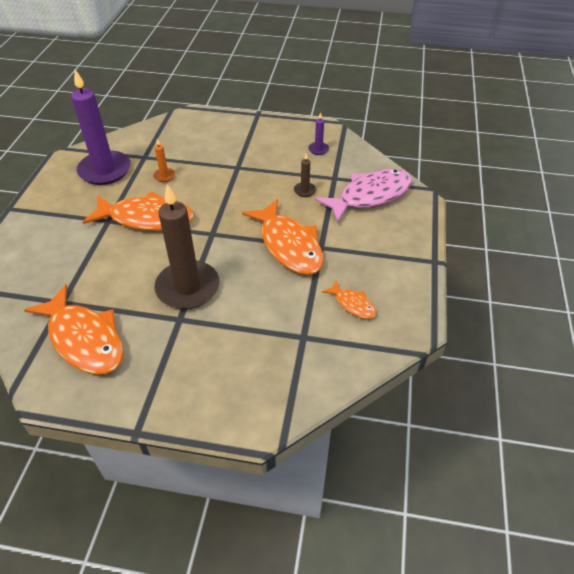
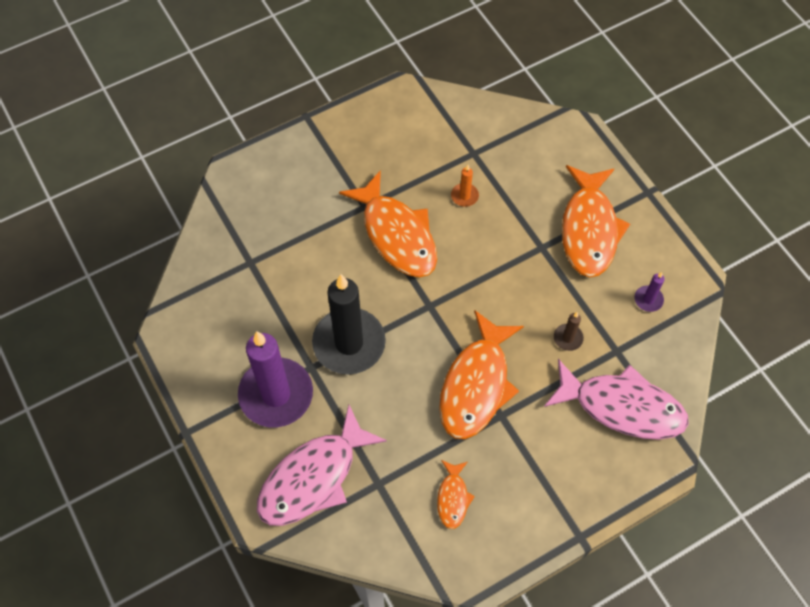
camera: 50 degrees right, 15 degrees up
orange fish [24,284,124,374] -> orange fish moved to [562,165,630,277]
purple candle [71,70,131,185] -> purple candle moved to [238,331,313,428]
brown candle [154,184,220,309] -> black candle [312,274,386,375]
none -> pink fish [257,405,387,526]

